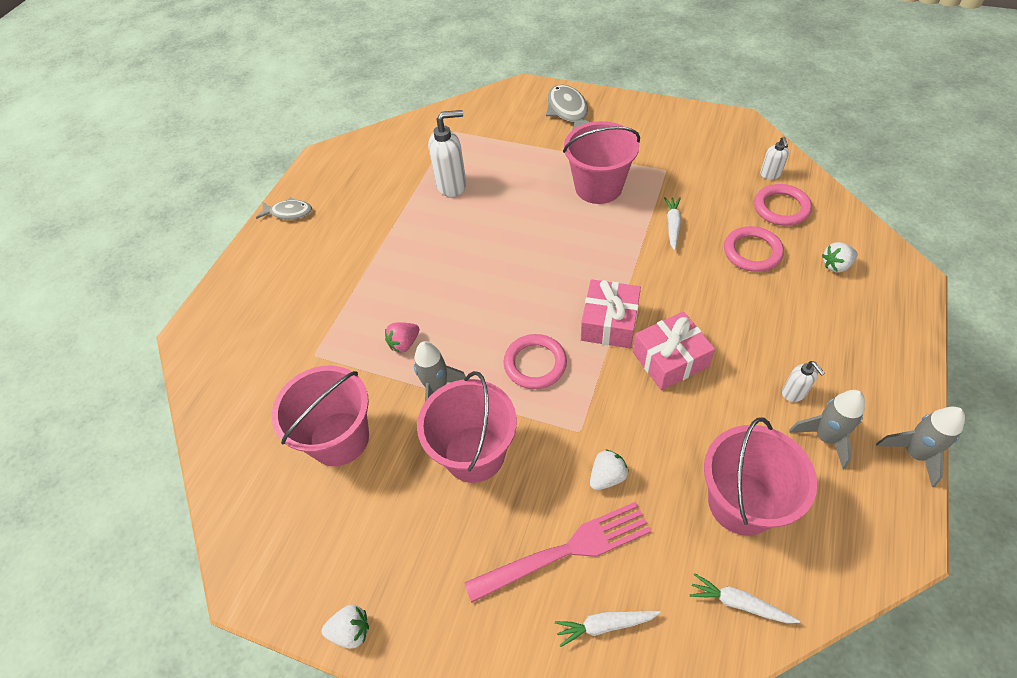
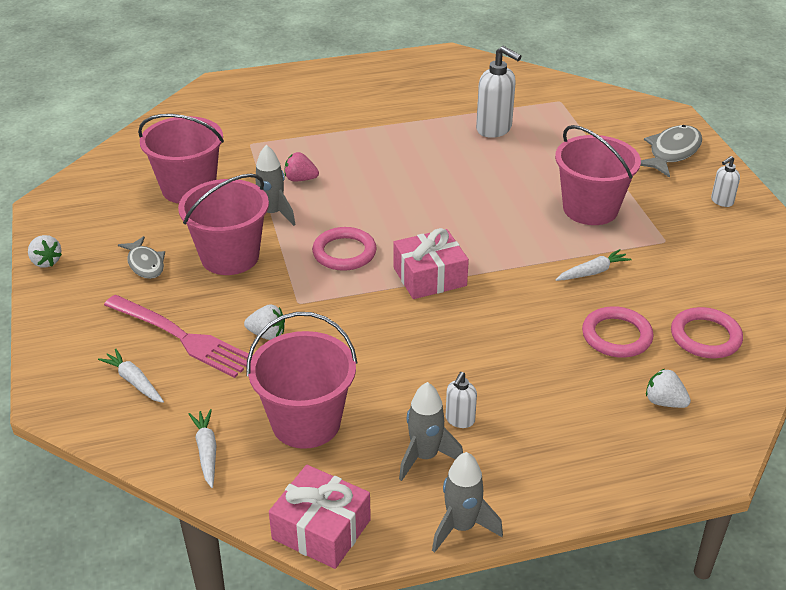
camera: 50 degrees right, 15 degrees down
grey fish [256,197,312,220] -> grey fish moved to [118,236,165,279]
pink gift [633,311,715,390] -> pink gift moved to [269,465,371,569]
white soap dispenser [760,137,789,180] -> white soap dispenser moved to [711,156,740,207]

